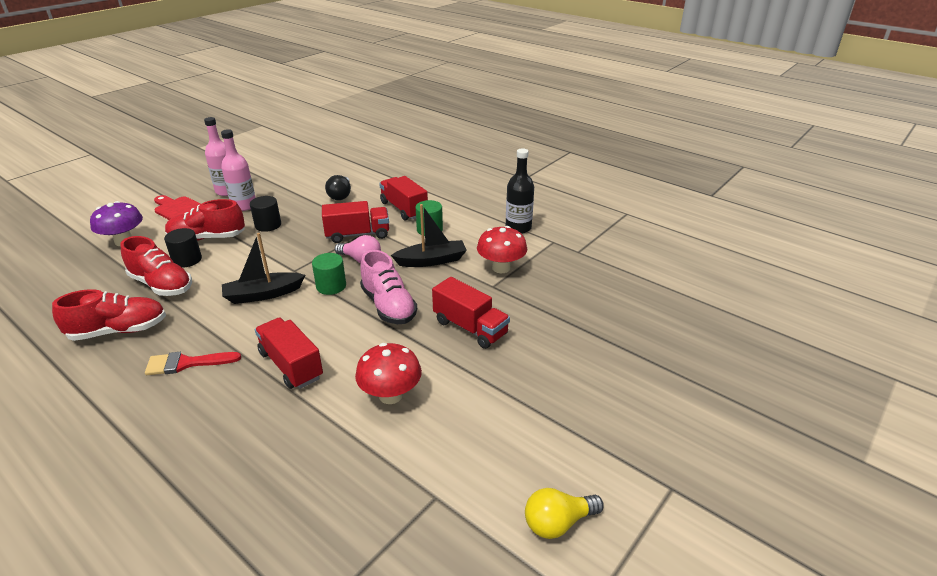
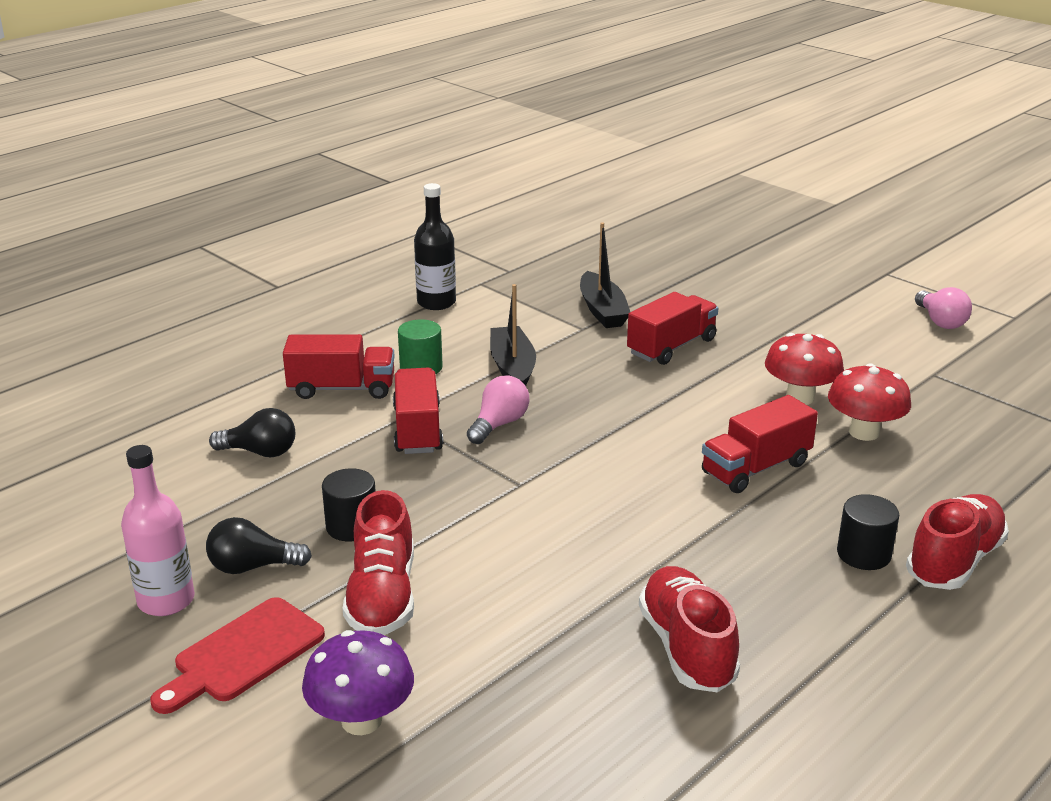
camera: 85 degrees left, 5 degrees down
red shoe [121,236,192,296] -> red shoe moved to [906,494,1009,590]
red brush [145,352,241,375] -> none
black cylinder [164,228,202,268] -> black cylinder moved to [837,494,899,570]
pink bottle [221,129,256,211] -> black light bulb [206,517,312,574]
black boat [222,233,305,304] -> black boat moved to [580,222,630,328]
green cylinder [312,253,346,295] -> none
pink shoe [360,250,417,324] -> none
red truck [379,176,428,221] -> red truck turned 150 degrees counterclockwise [283,334,395,399]
red mushroom [477,226,527,273] -> red mushroom moved to [828,363,911,441]
yellow light bulb [525,488,604,539] -> pink light bulb [915,287,972,329]

